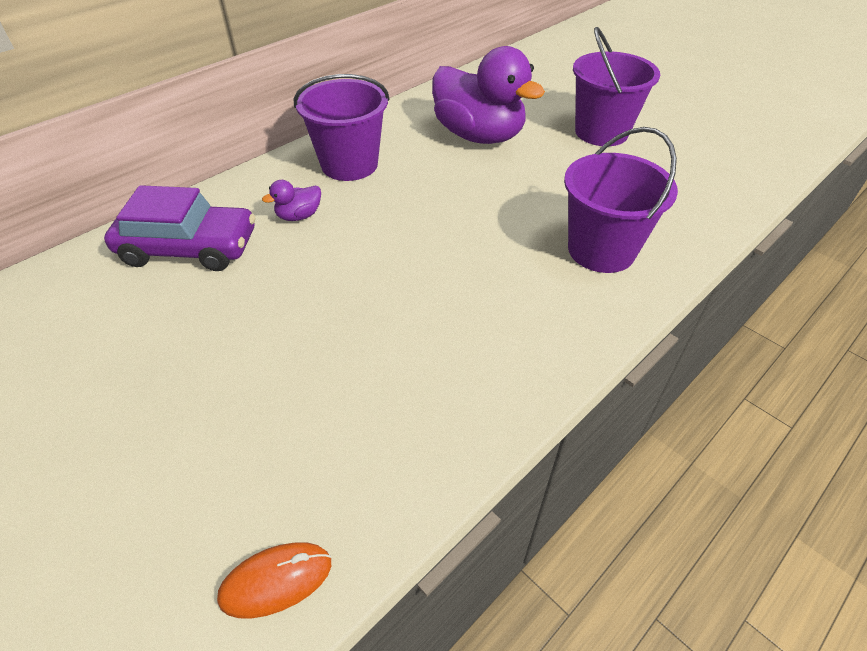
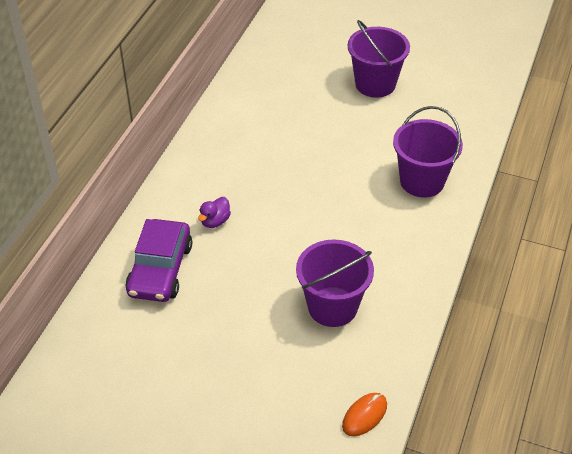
camera: 25 degrees left, 0 degrees up
purple car [104,185,255,271] -> purple car turned 120 degrees clockwise [125,219,192,302]
purple bucket [294,74,390,181] -> purple bucket moved to [296,239,374,327]
purple duck [432,46,545,144] -> none

